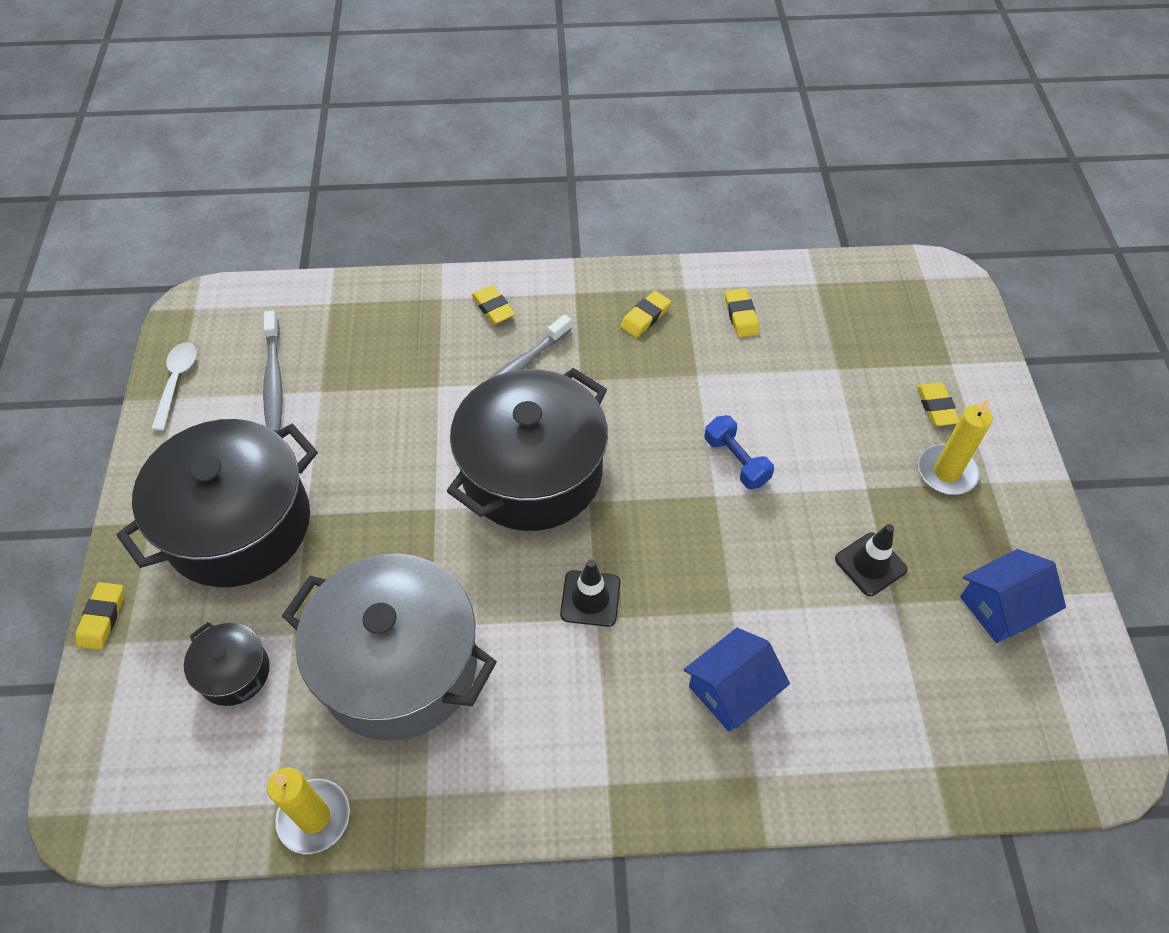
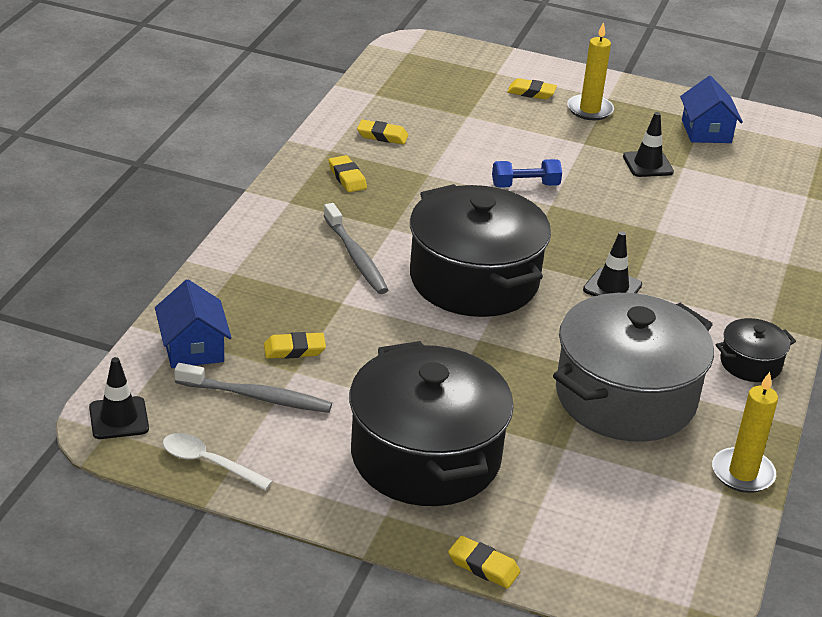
camera: 70 degrees left, 20 degrees down
black pot [184,622,270,706] -> black pot moved to [716,318,796,382]
yellow eraser [472,285,515,324] -> yellow eraser moved to [264,332,326,359]
blue house [684,628,790,732] -> blue house moved to [155,279,232,368]
none -> black traffic cone [89,357,149,439]

